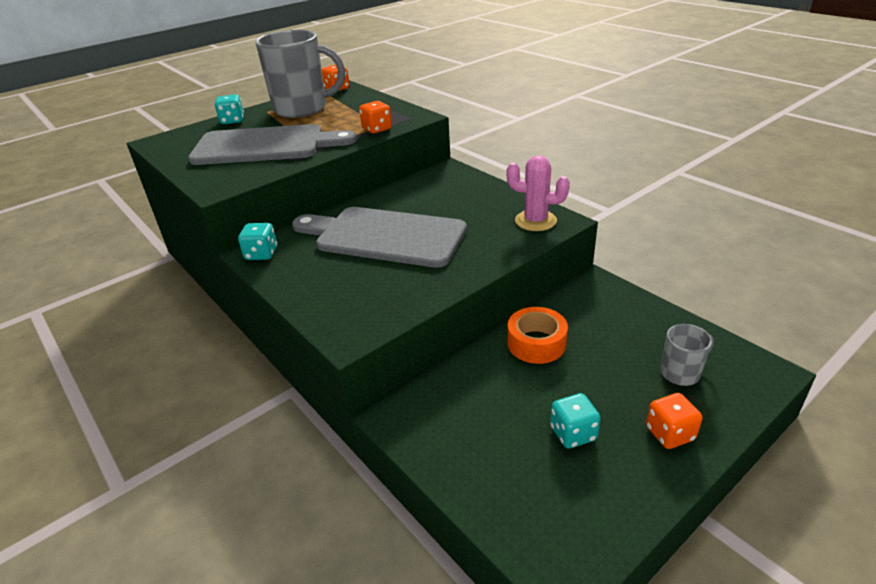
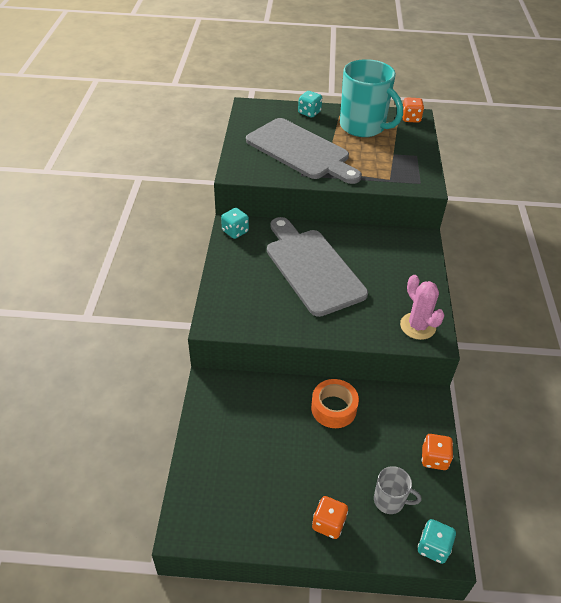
camera: 40 degrees right, 10 degrees up
grey mug [255,30,345,118] -> turquoise mug [340,59,403,137]
orange dice [359,101,392,134] -> orange dice moved to [422,434,453,470]
turquoise dice [550,393,601,449] -> turquoise dice moved to [418,519,456,564]

